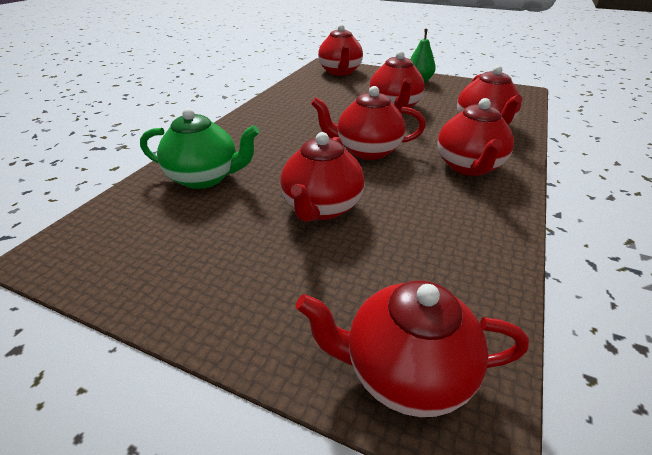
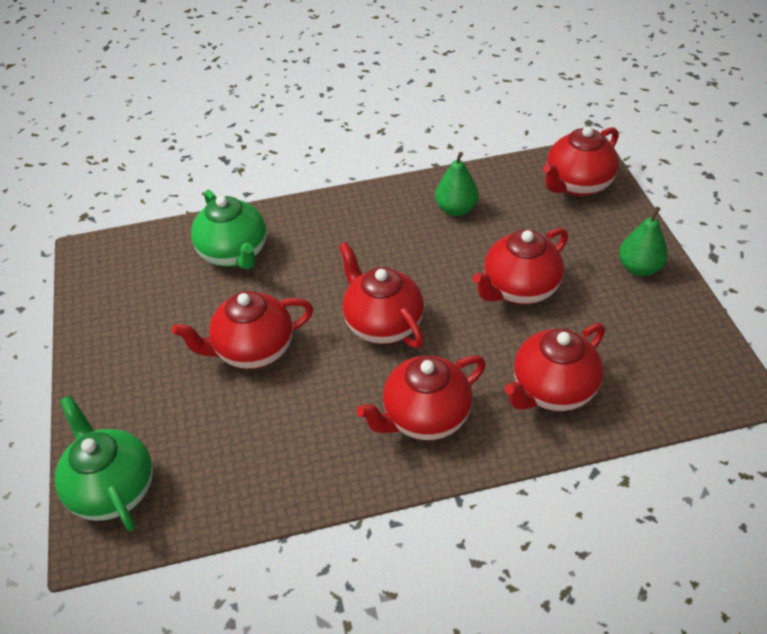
camera: 55 degrees right, 10 degrees up
red teapot [296,280,529,417] -> green teapot [55,395,153,531]
none -> green pear [435,152,479,216]

